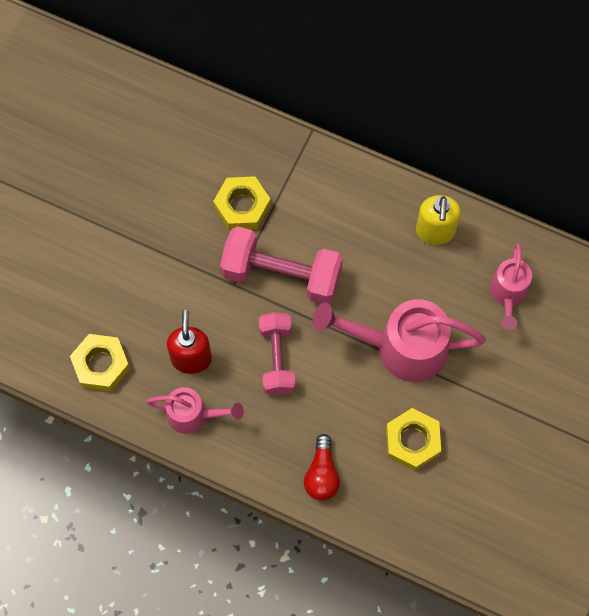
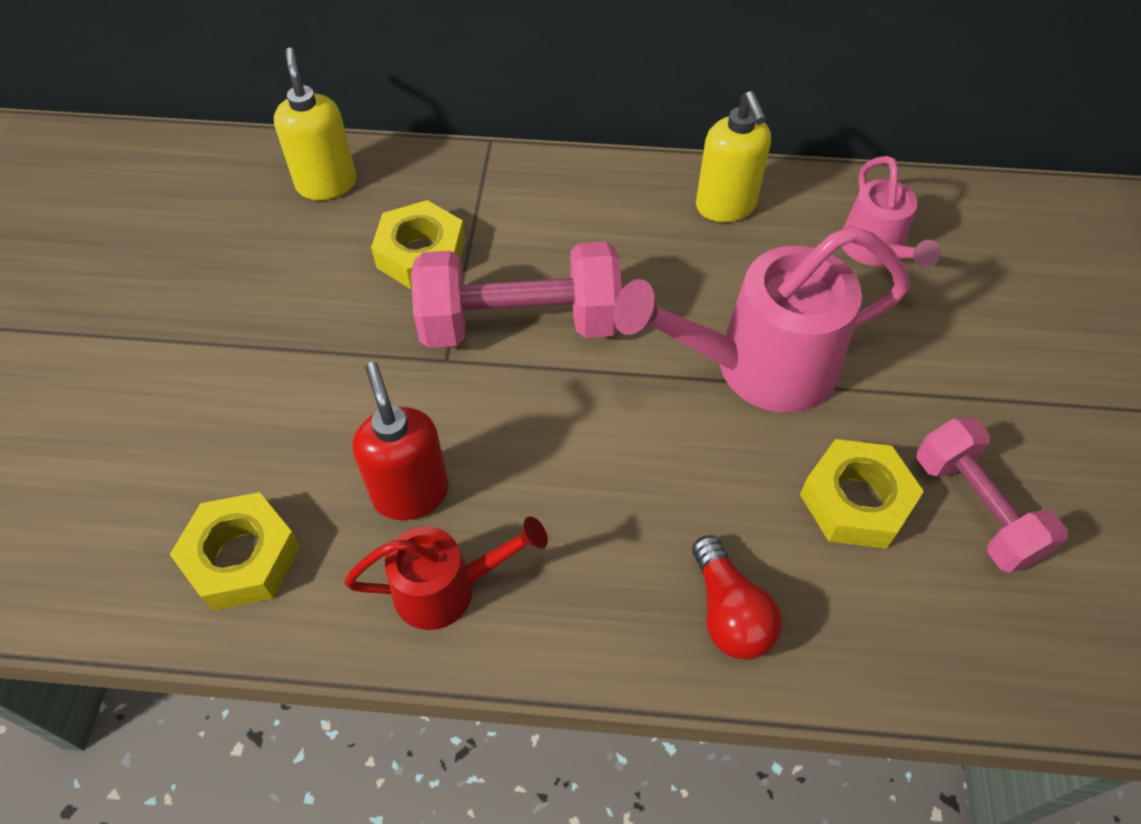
camera: 20 degrees left, 15 degrees down
pink watering can [146,387,244,434] -> red watering can [344,516,548,630]
pink dumbbell [259,312,296,395] -> pink dumbbell moved to [916,418,1068,573]
none -> yellow soap dispenser [274,48,356,200]

